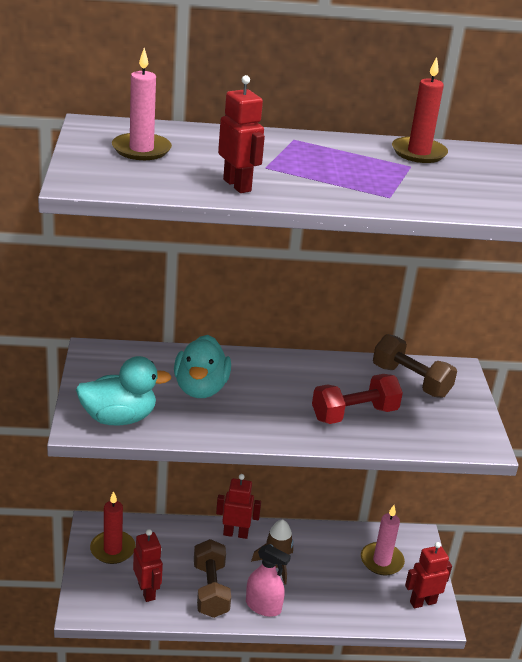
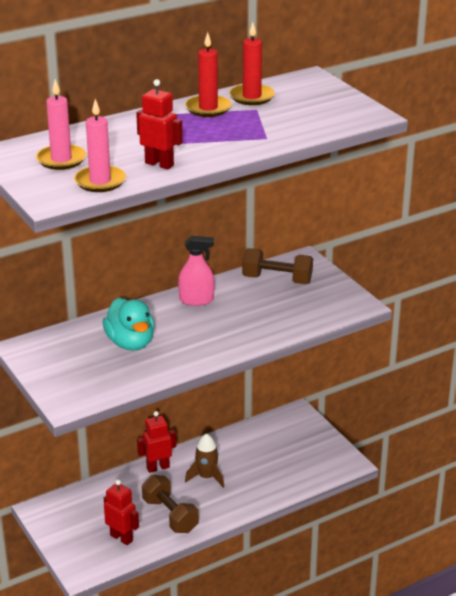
camera: 25 degrees left, 0 degrees up
turquoise duck [76,356,172,425] -> none
red candle [90,491,136,564] -> red candle moved to [185,32,231,117]
pink spray bottle [246,544,291,617] -> pink spray bottle moved to [178,236,215,306]
red dumbbell [312,374,403,424] -> none
pink candle [361,505,405,575] -> pink candle moved to [74,99,126,192]
red robot [405,542,452,608] -> none

